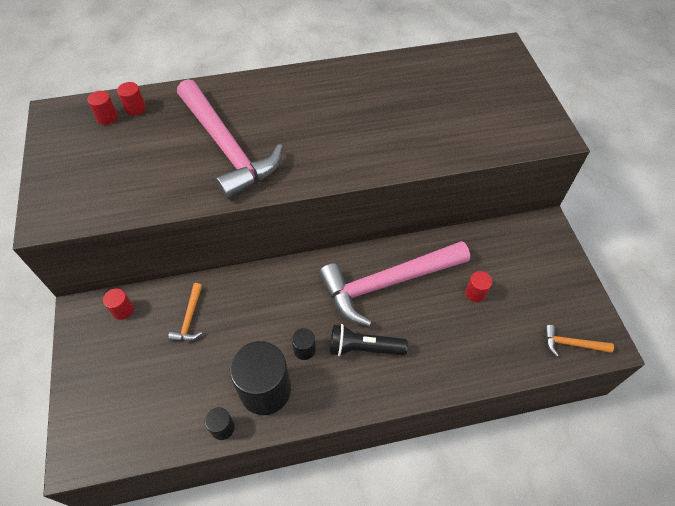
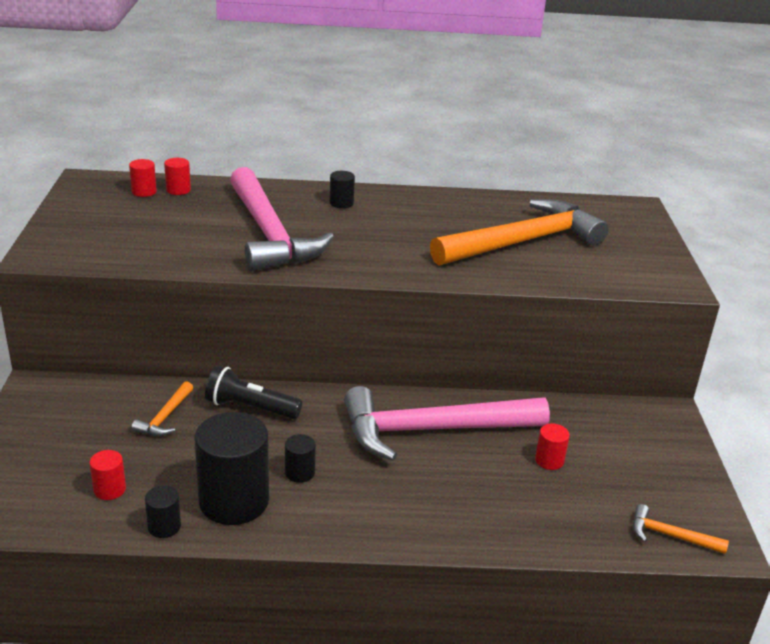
camera: 10 degrees right, 25 degrees down
red cylinder [103,288,134,320] -> red cylinder moved to [90,450,126,500]
black flashlight [330,324,408,357] -> black flashlight moved to [205,365,302,419]
none -> black cylinder [329,171,355,208]
none -> orange hammer [430,199,609,266]

